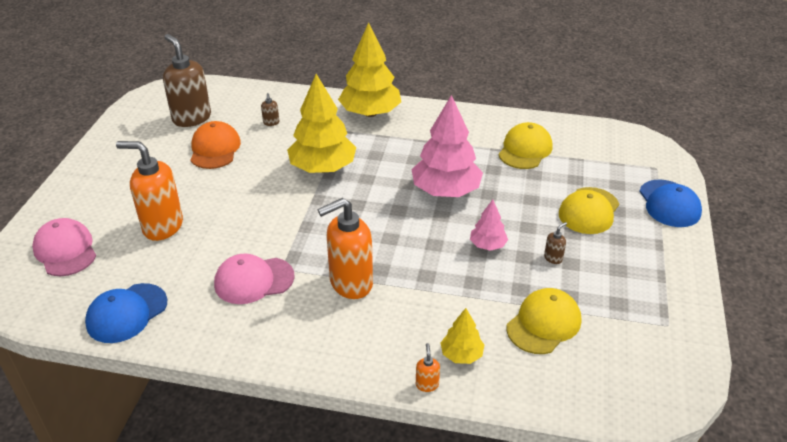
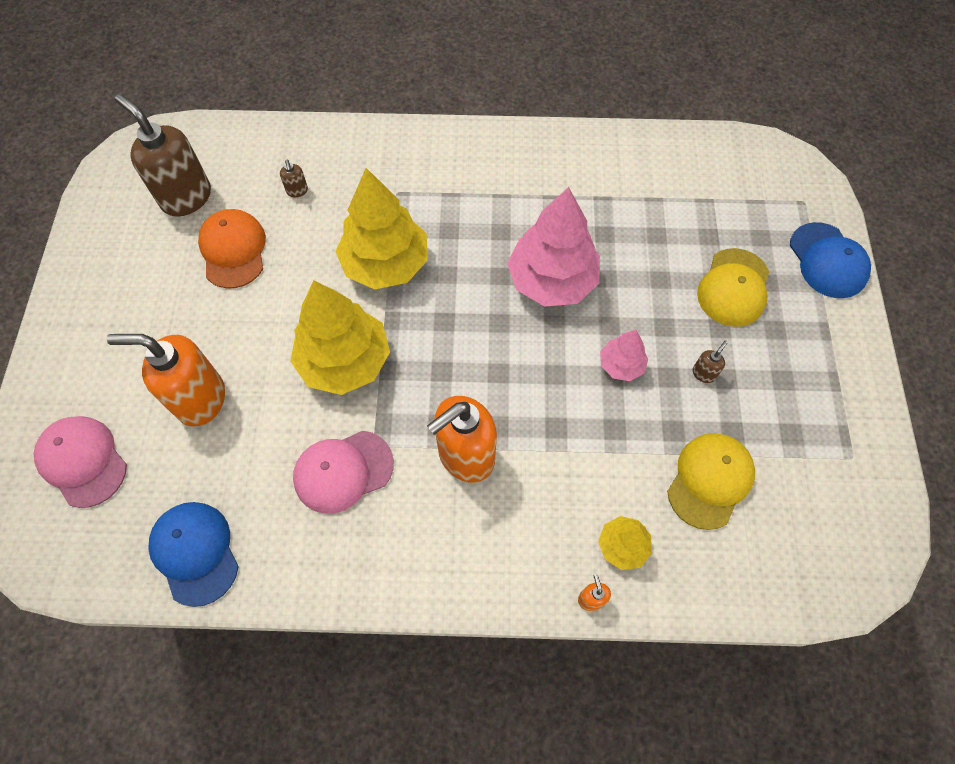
camera: 10 degrees left, 25 degrees up
blue cap [85,283,167,343] -> blue cap turned 120 degrees clockwise [148,502,239,607]
yellow tree [338,22,401,117] -> yellow tree moved to [290,280,390,395]
yellow cap [499,122,553,169] -> none

